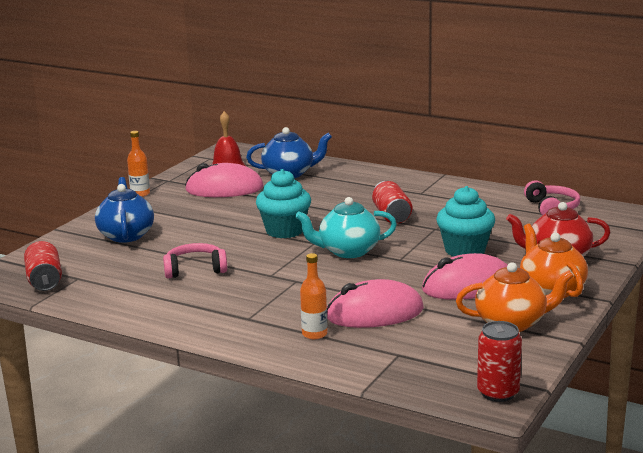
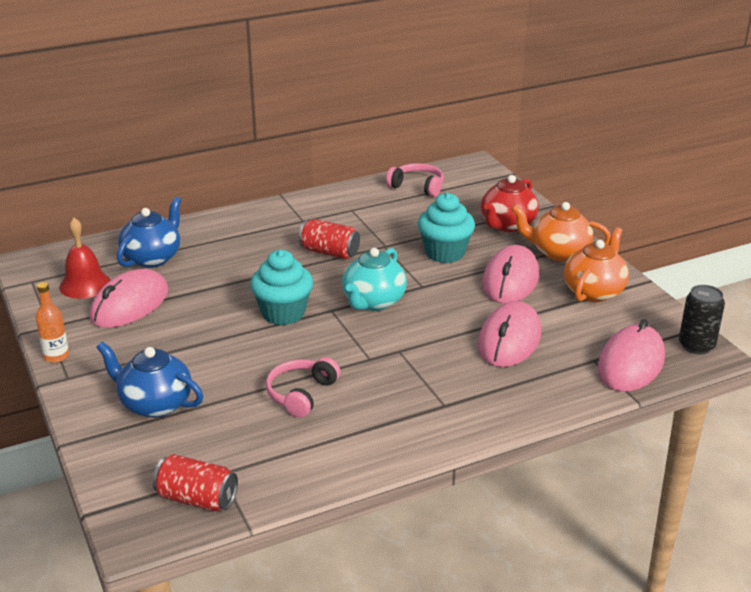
camera: 55 degrees left, 10 degrees up
orange bottle [300,253,327,339] -> none
red can [477,321,522,402] -> black can [679,285,725,354]
none -> pink mouse [597,319,665,392]

